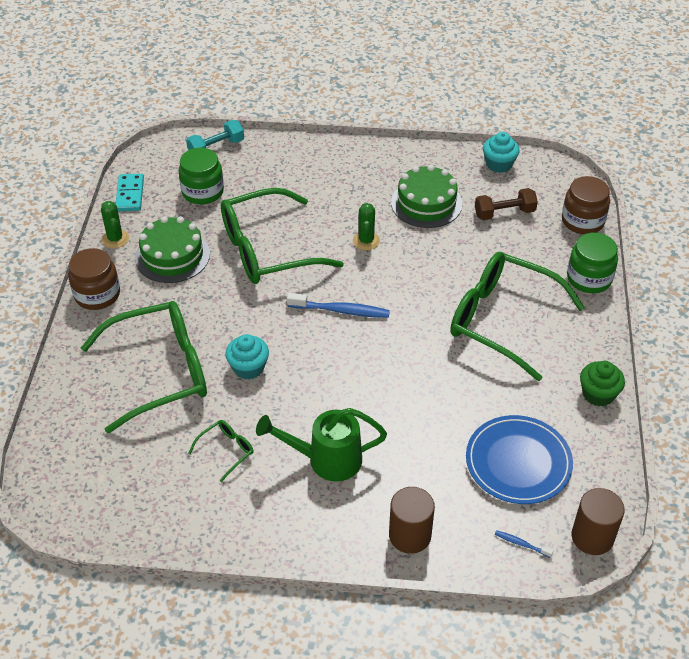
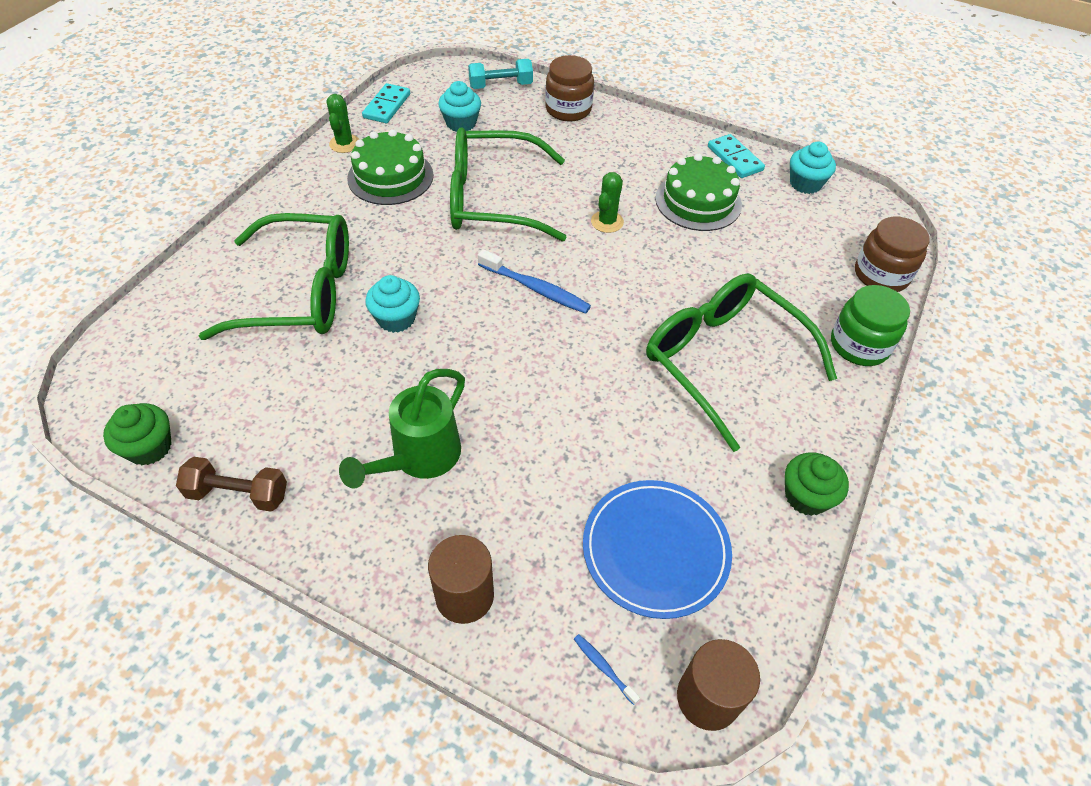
camera: 20 degrees right, 5 degrees up
brown jar [68,248,120,310] -> brown jar moved to [545,55,594,121]
green jar [178,148,224,204] -> turquoise cupcake [438,81,481,132]
green glasses [189,420,254,482] -> none
green watering can [256,408,387,482] -> green watering can turned 75 degrees counterclockwise [339,369,465,489]
brown dumbbell [475,188,538,220] -> brown dumbbell moved to [176,457,287,512]
none -> green cupcake [103,403,172,465]
none -> turquoise domino [708,134,765,178]

